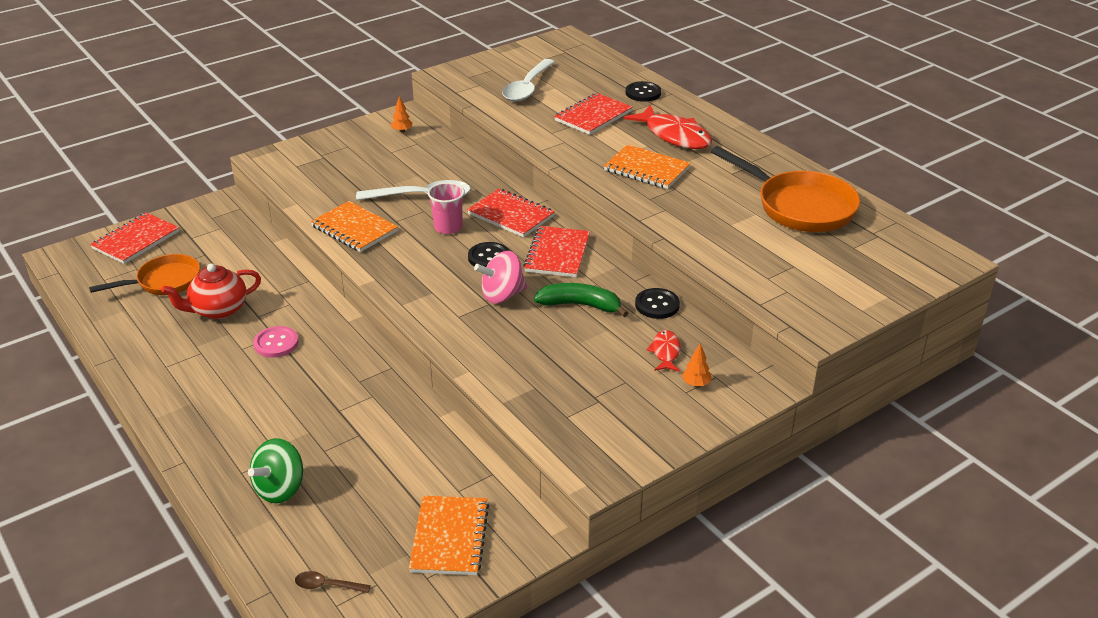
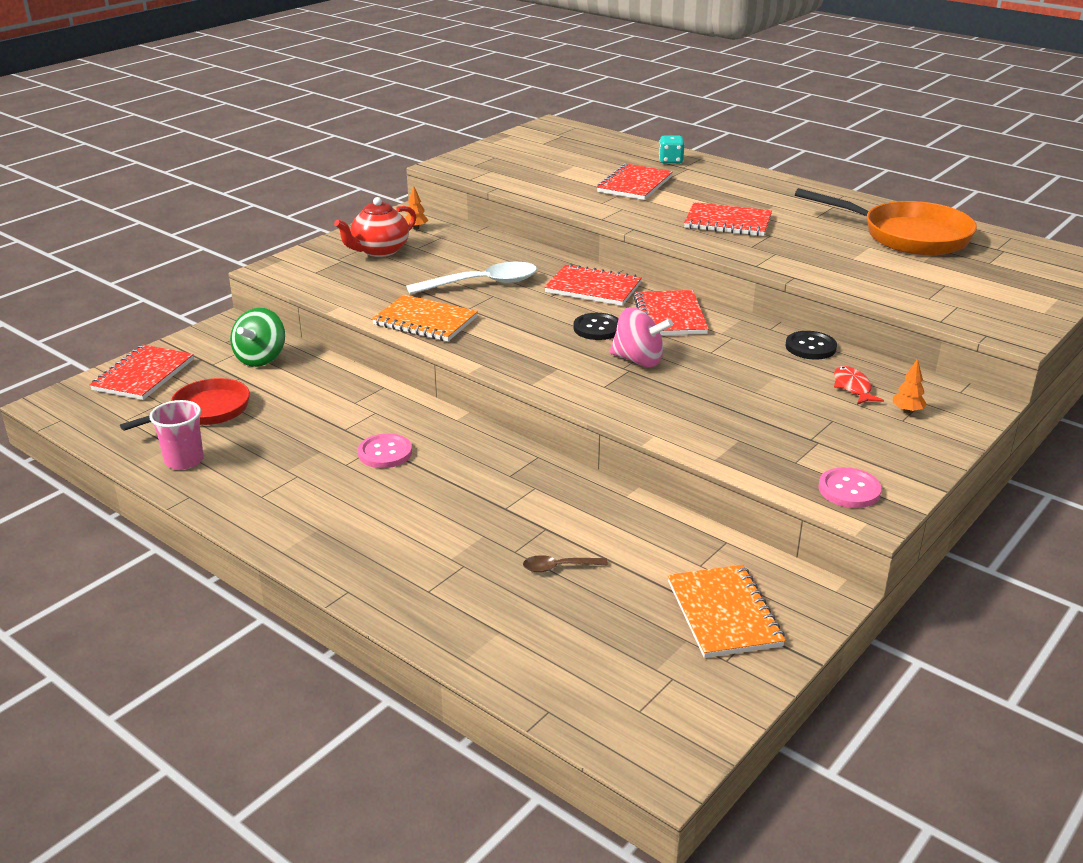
camera: 15 degrees left, 5 degrees down
orange pan [89,254,200,295] -> red pan [120,378,250,431]
red teapot [161,264,261,319] -> red teapot moved to [334,197,416,257]
green spinning top [248,438,303,503] -> green spinning top moved to [230,308,285,367]
brown spoon [295,571,371,593] -> brown spoon moved to [523,555,608,572]
pink cup [428,182,465,234] -> pink cup moved to [149,400,204,470]
pink spinning top [474,251,527,304] -> pink spinning top turned 120 degrees counterclockwise [610,307,673,367]
white spoon [502,59,555,102] -> none
green banana [534,283,628,317] -> none
orange notebook [604,144,691,189] -> red notebook [684,202,772,236]
red fish [623,105,712,149] -> none
black button [626,81,661,102] -> turquoise dice [659,135,685,164]
none -> pink button [818,467,882,508]

